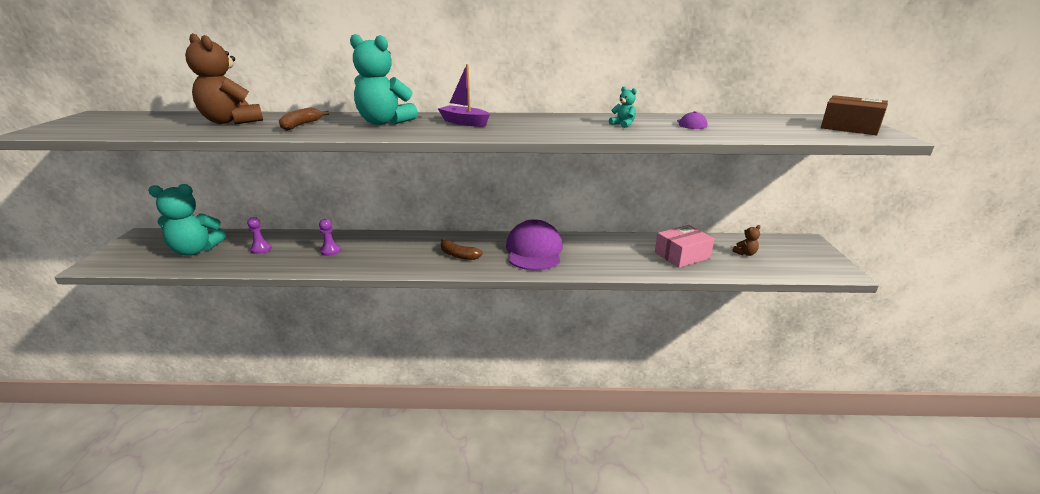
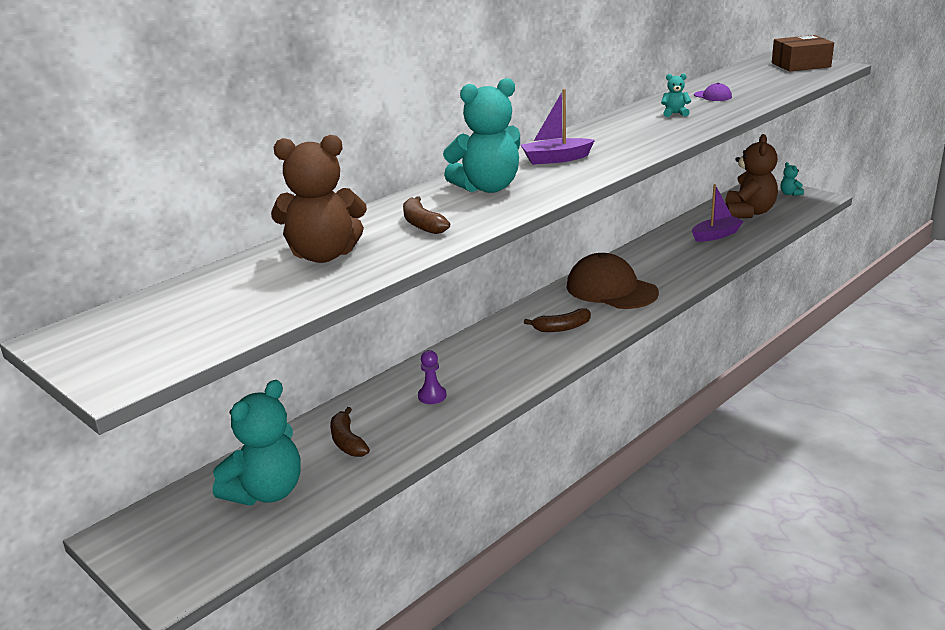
camera: 45 degrees left, 0 degrees up
purple pawn [247,217,272,254] -> brown banana [330,407,370,457]
purple cap [506,219,563,271] -> brown cap [567,253,659,309]
pink box [655,225,715,268] -> purple boat [692,184,744,242]
brown teddy bear [732,225,761,256] -> brown teddy bear [726,134,778,218], size x2.31
none -> turquoise teddy bear [780,162,804,196]

